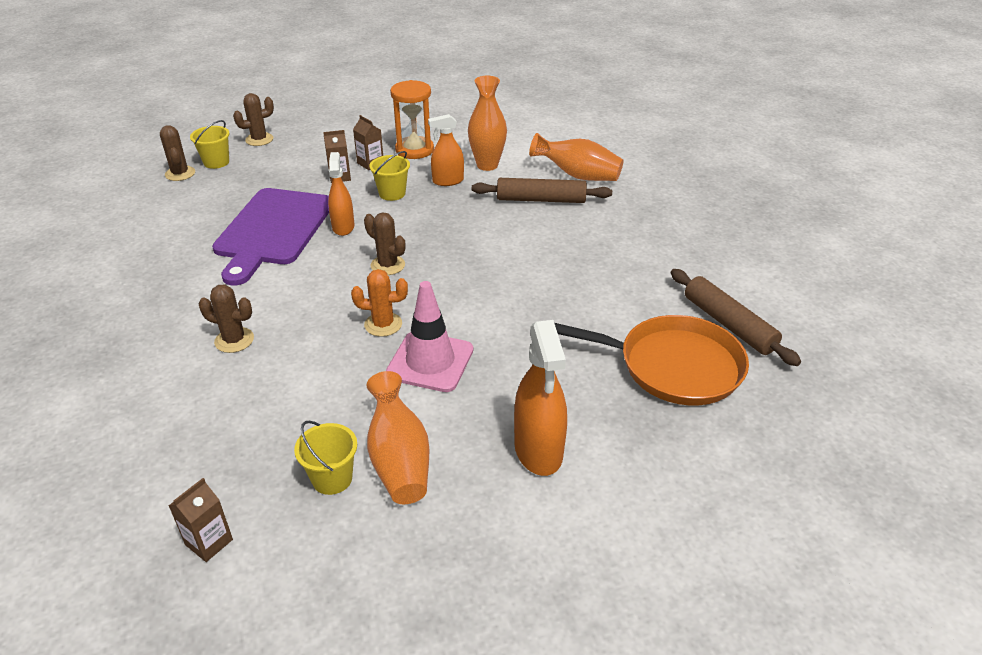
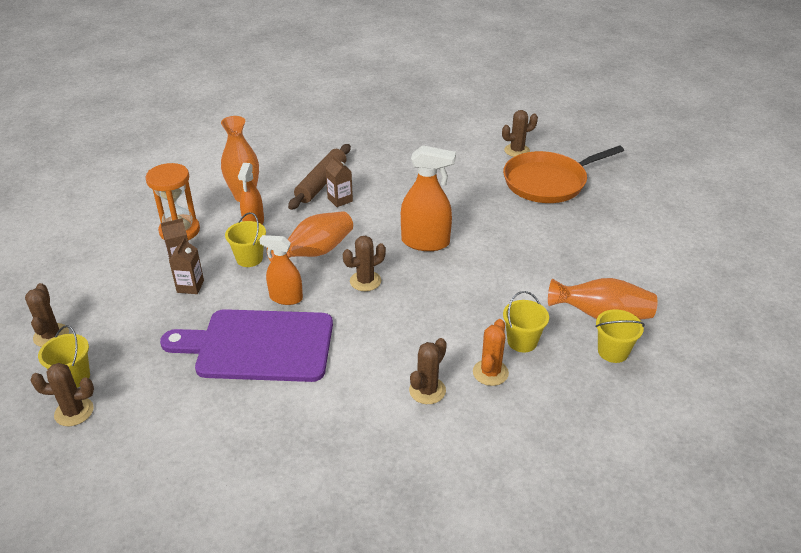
camera: 70 degrees left, 0 degrees up
brown carton [169,478,233,562] -> brown carton moved to [325,155,353,207]
purple cutting board [212,188,329,286] -> purple cutting board turned 150 degrees clockwise [160,309,333,382]
orange cactus [351,269,408,337] -> orange cactus moved to [473,319,509,386]
pink traffic cone [386,281,473,392] -> none
orange spray bottle [514,320,567,476] -> orange spray bottle moved to [401,145,456,251]
orange vase [529,133,624,181] -> orange vase moved to [267,211,353,261]
orange pan [555,315,749,405] -> orange pan turned 150 degrees counterclockwise [503,145,624,203]
brown rolling pin [671,269,801,366] -> brown cactus [502,110,538,157]
none -> yellow bucket [503,291,549,352]

